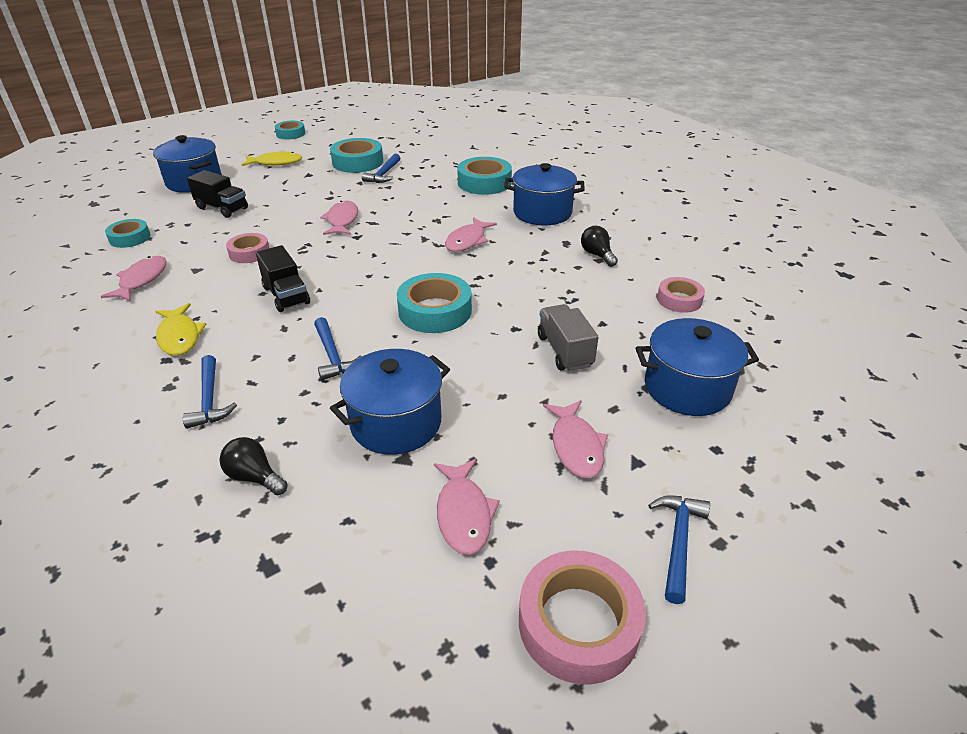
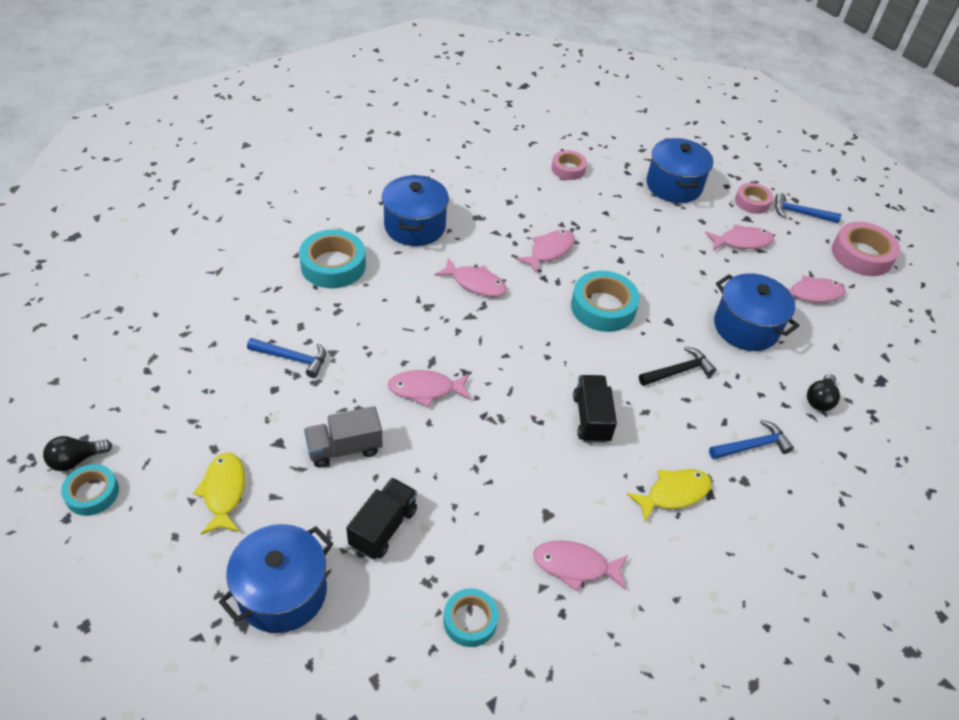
camera: 95 degrees left, 10 degrees up
pink tape [226,233,269,263] -> pink tape moved to [735,183,773,214]
black truck [256,245,310,312] -> black truck turned 60 degrees counterclockwise [573,375,617,443]
blue hammer [314,317,362,380] -> black hammer [639,347,716,386]
turquoise tape [330,138,383,173] -> none
grey truck [538,304,598,371] -> grey truck moved to [304,406,383,468]
black light bulb [581,226,618,267] -> black light bulb moved to [43,436,112,471]
none -> pink fish [516,230,575,273]

